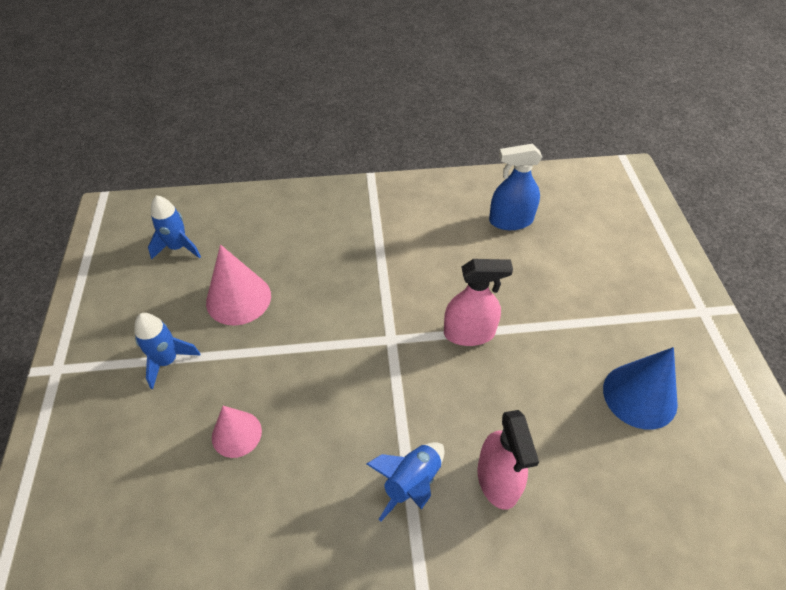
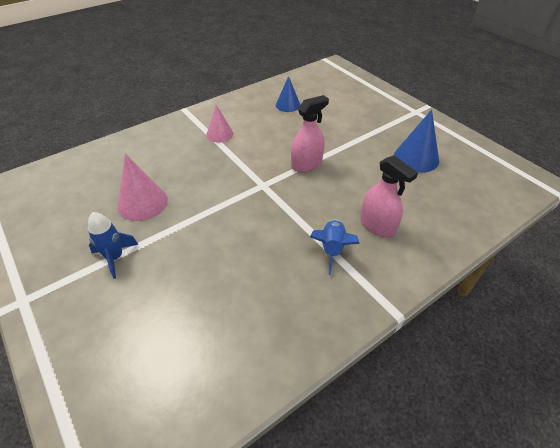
camera: 30 degrees left, 5 degrees down
blue rocket [148,195,201,260] -> none
pink cone [212,406,262,458] -> pink cone moved to [206,105,233,143]
blue spray bottle [489,144,542,230] -> blue cone [276,76,300,112]

